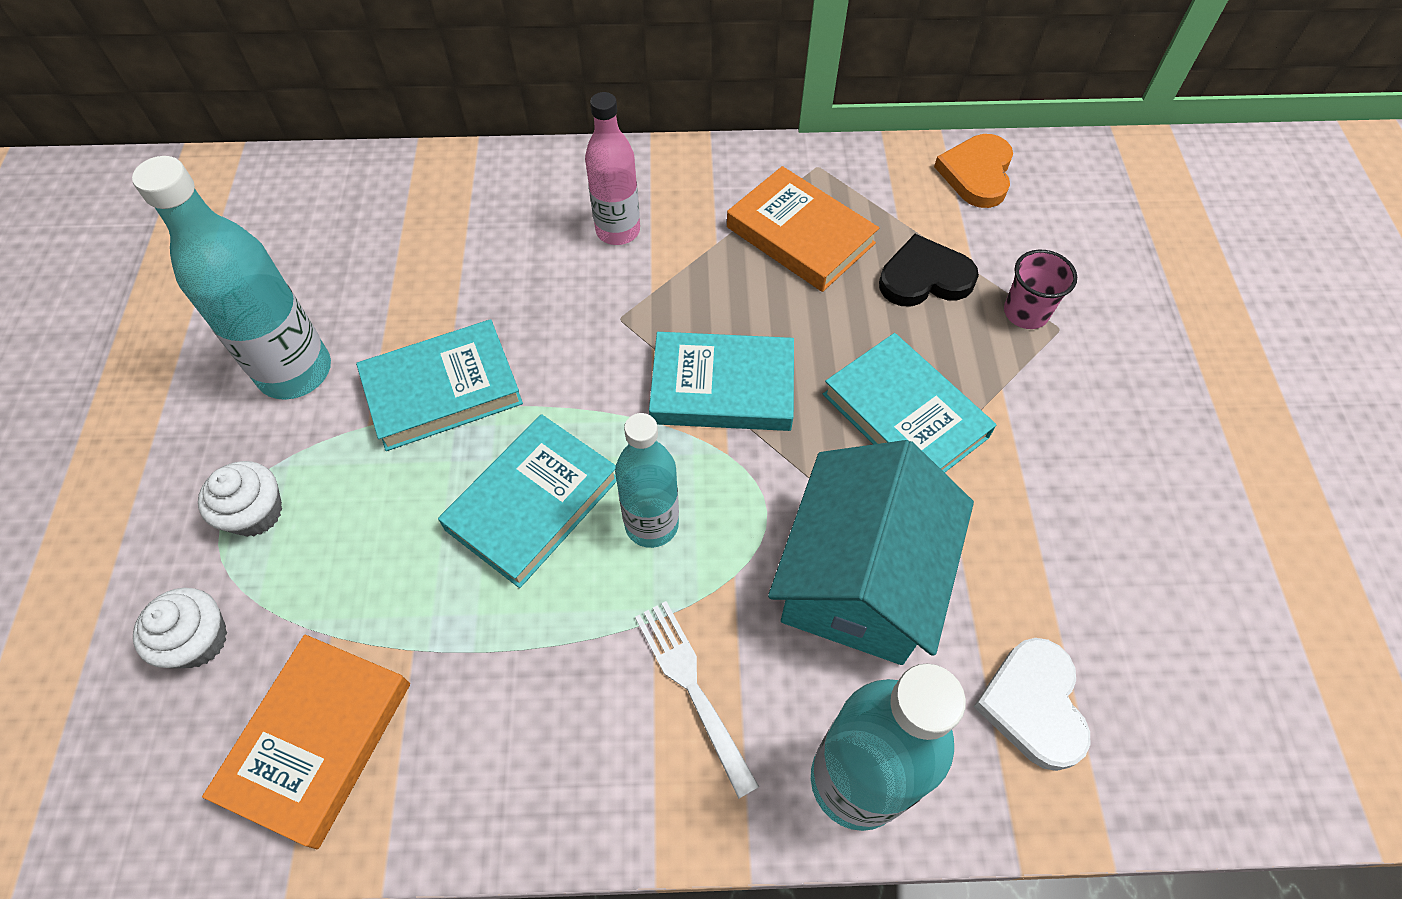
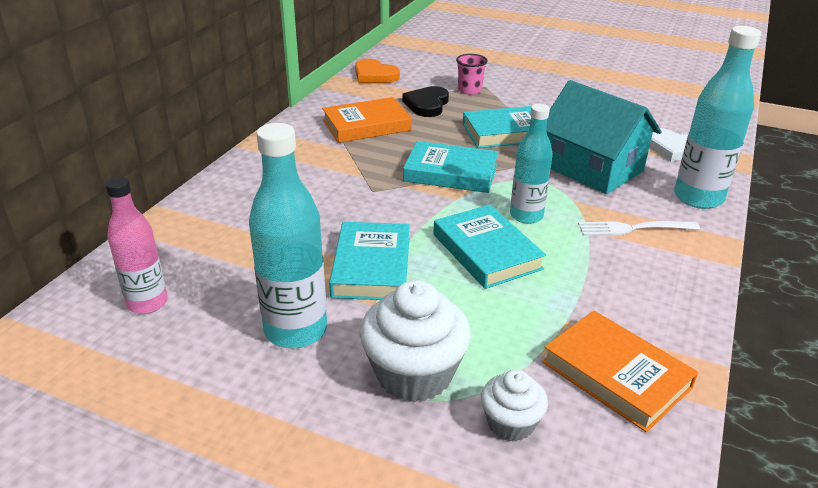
camera: 65 degrees left, 25 degrees down
white cupcake [198,461,282,537] -> white cupcake [360,280,471,402], size x1.76
pink bottle [585,92,640,245] -> pink bottle moved to [105,177,168,314]
turquoise book [649,332,794,431] -> turquoise book turned 75 degrees clockwise [403,141,498,193]

